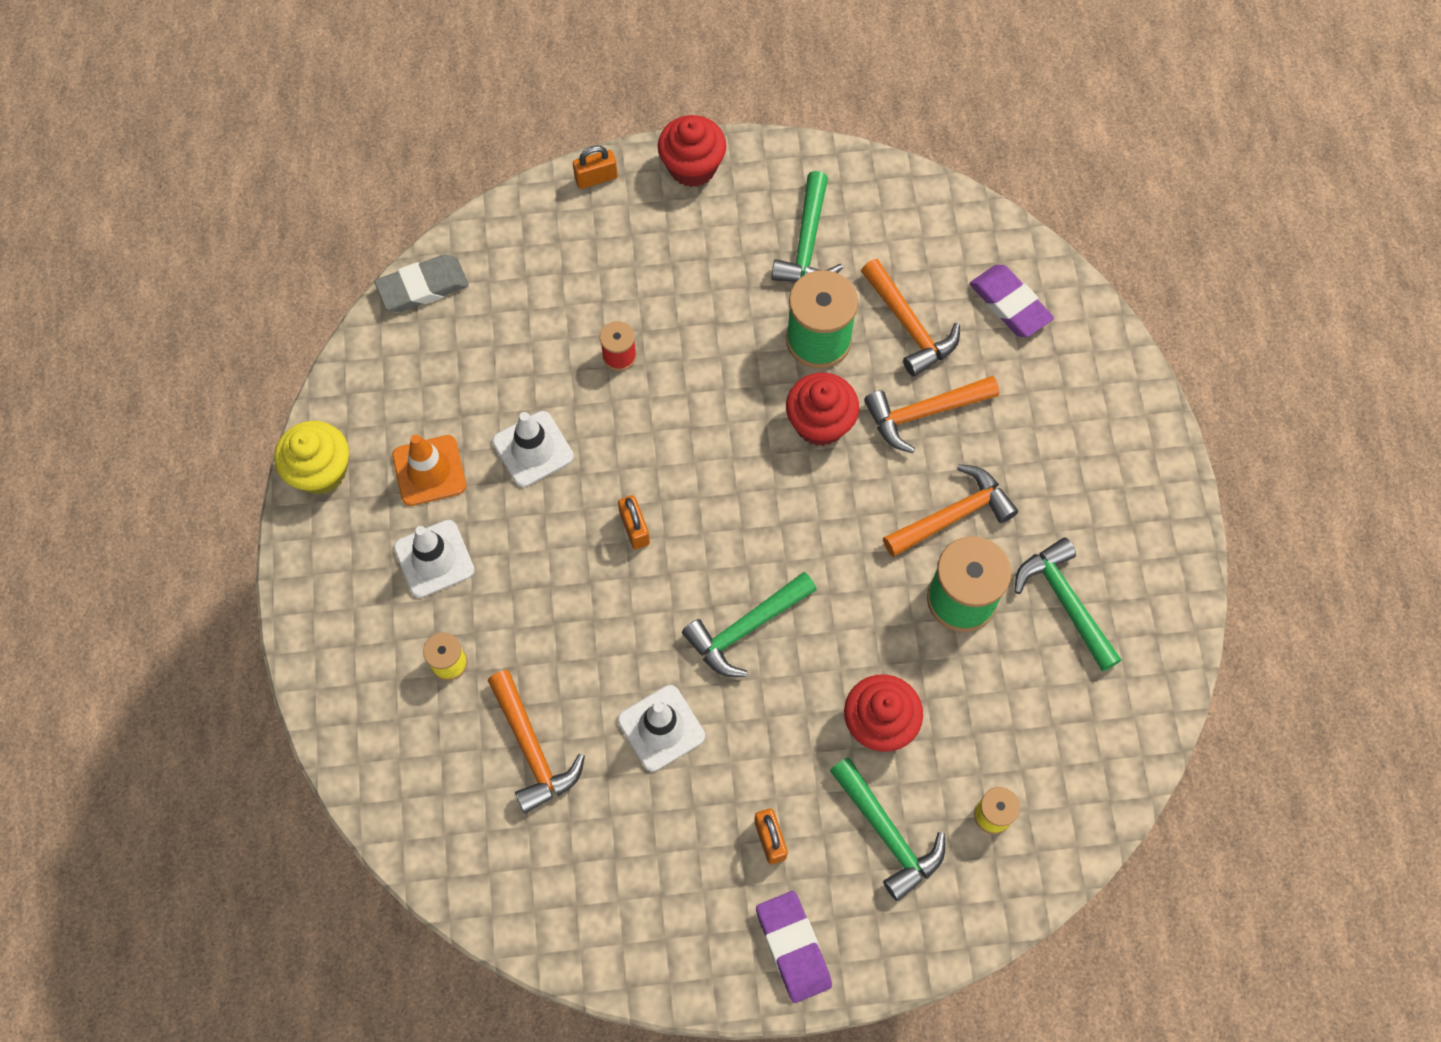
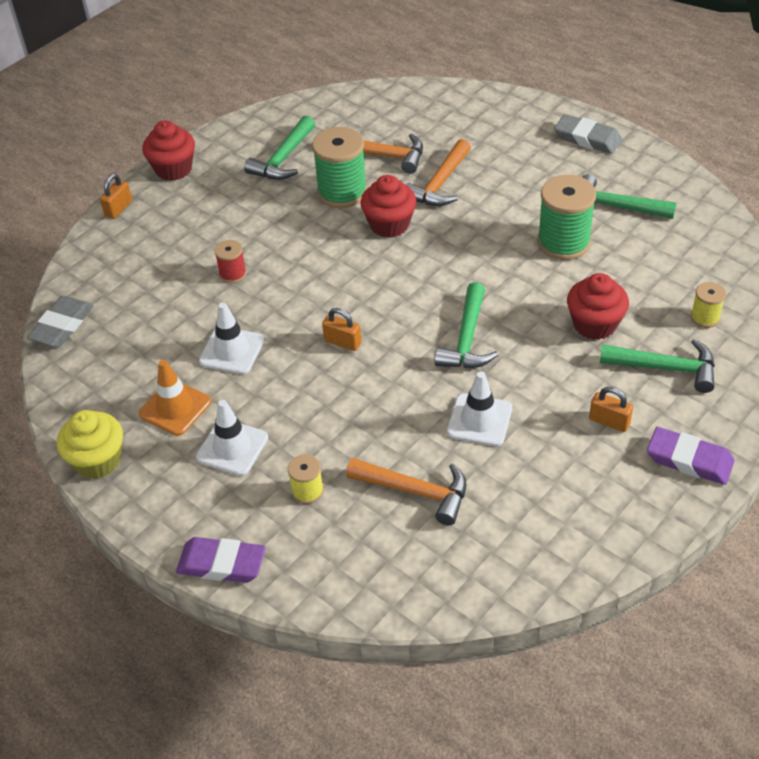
camera: 40 degrees left, 20 degrees down
green hammer [771,171,843,282] -> green hammer turned 60 degrees clockwise [245,116,315,180]
orange hammer [883,464,1018,557] -> none
purple eraser [969,265,1054,337] -> purple eraser moved to [176,537,265,583]
none -> grey eraser [554,114,622,154]

